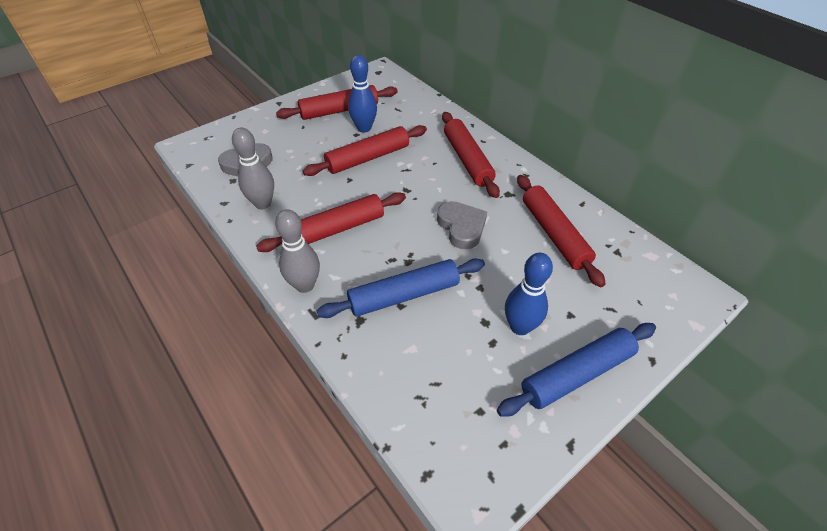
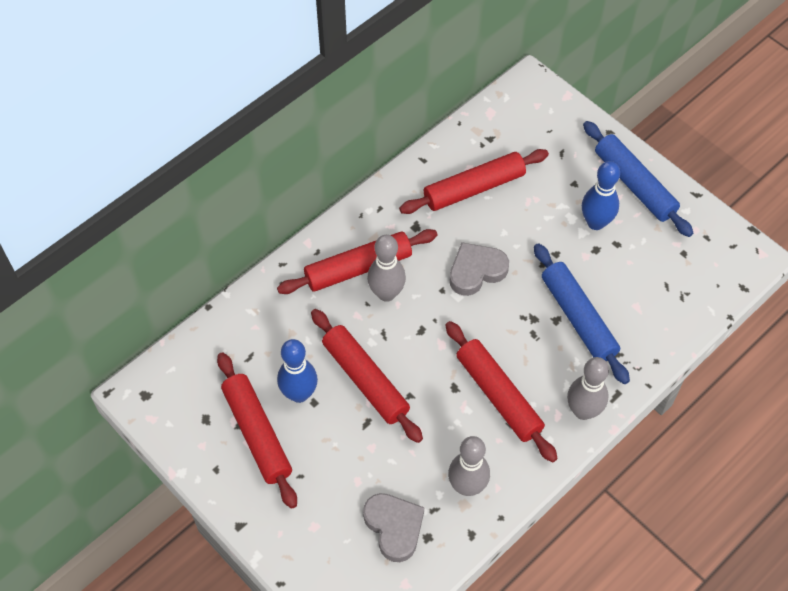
camera: 95 degrees left, 10 degrees up
none -> grey bowling pin [367,235,406,302]

